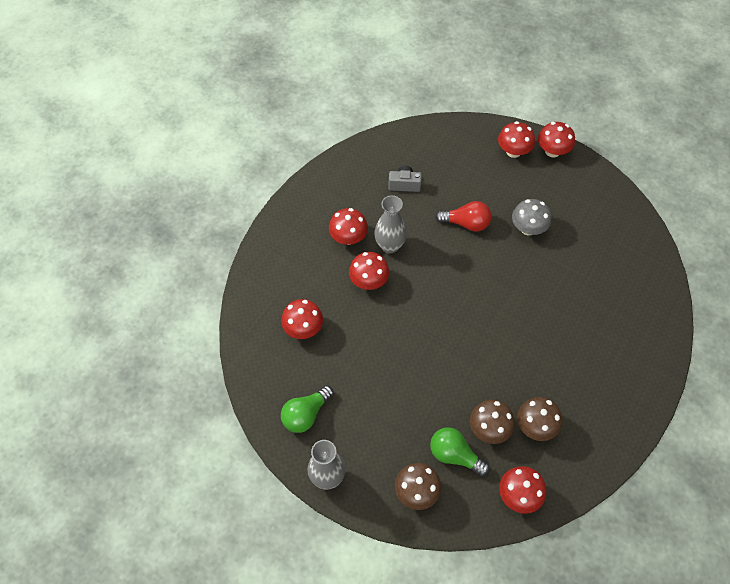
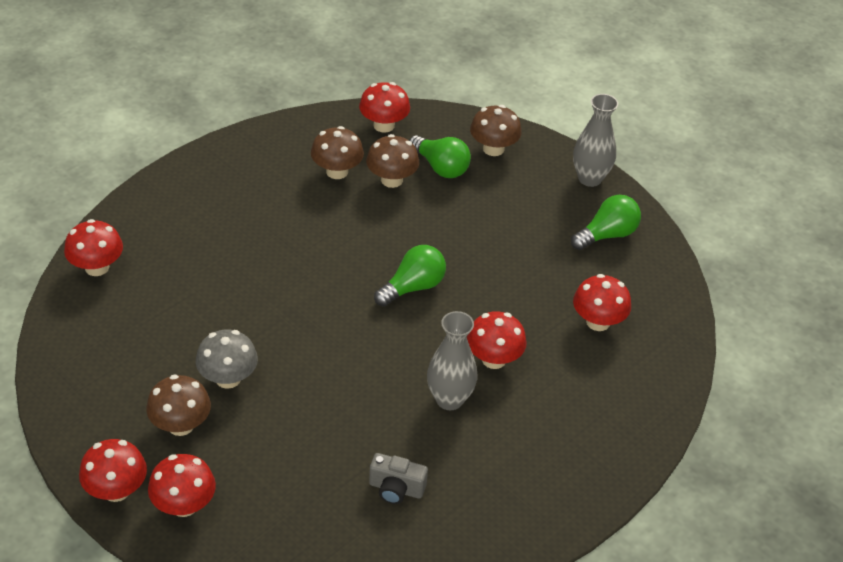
camera: 170 degrees left, 15 degrees down
red mushroom [329,208,368,245] -> red mushroom moved to [64,219,123,276]
red light bulb [435,201,491,232] -> none
none -> brown mushroom [146,375,211,436]
none -> green light bulb [374,245,446,307]

